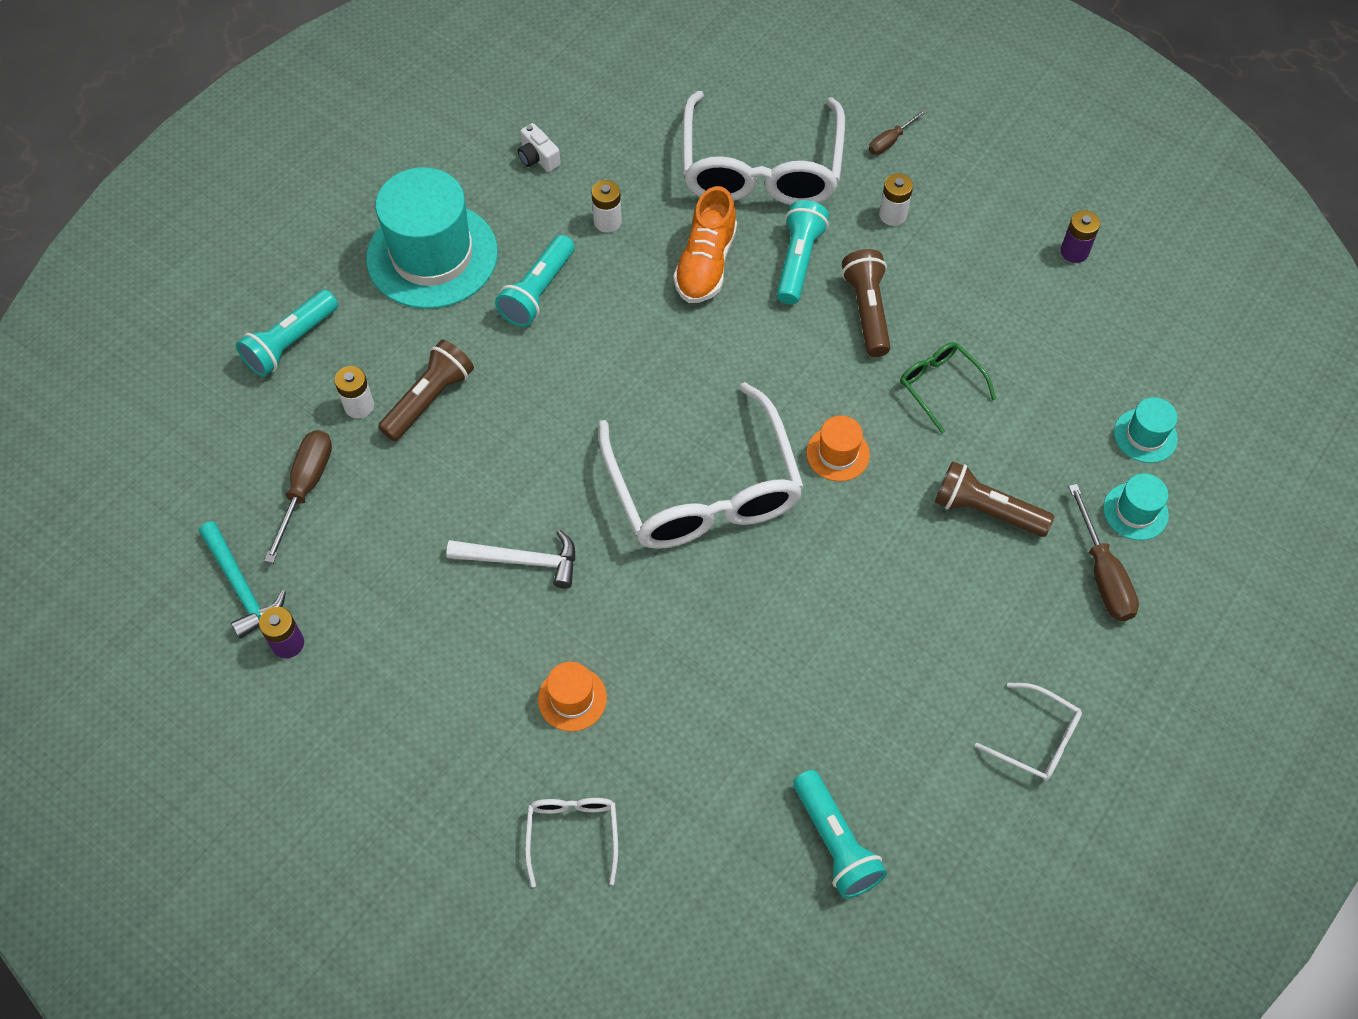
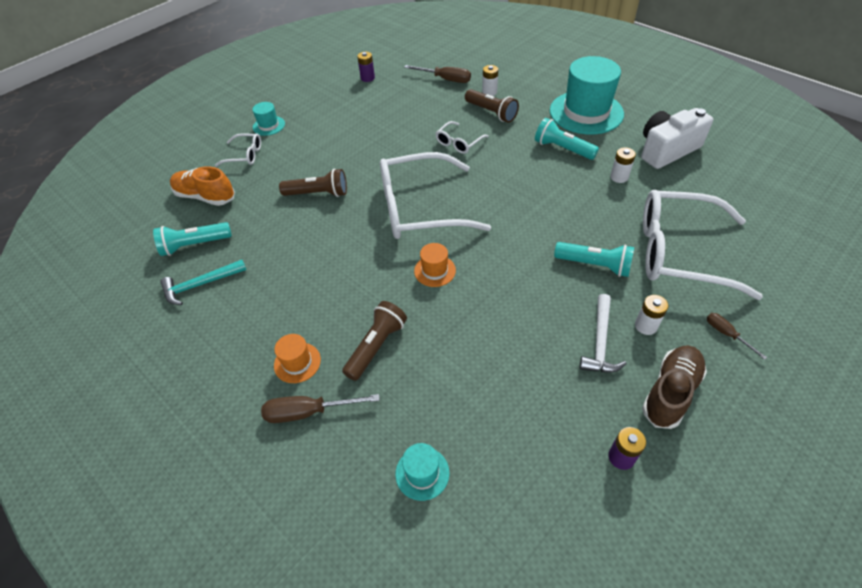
camera: 100 degrees right, 10 degrees down
turquoise hammer [199,521,286,639] -> turquoise hammer moved to [160,260,247,305]
turquoise flashlight [236,290,338,377] -> none
white hammer [446,530,575,589] -> white hammer moved to [579,294,627,372]
white camera [518,123,561,172] -> white camera [641,108,713,169], size x2.26
orange hat [538,662,607,731] -> orange hat moved to [274,334,321,383]
orange shoe [674,186,737,303] -> orange shoe moved to [170,166,235,206]
brown flashlight [842,249,890,357] -> brown flashlight moved to [279,169,347,197]
green glasses [900,342,996,434] -> none
white glasses [975,683,1082,781] -> white glasses moved to [435,121,489,154]
turquoise hat [1103,474,1169,540] -> turquoise hat moved to [253,102,285,136]
none -> brown shoe [642,345,707,429]

